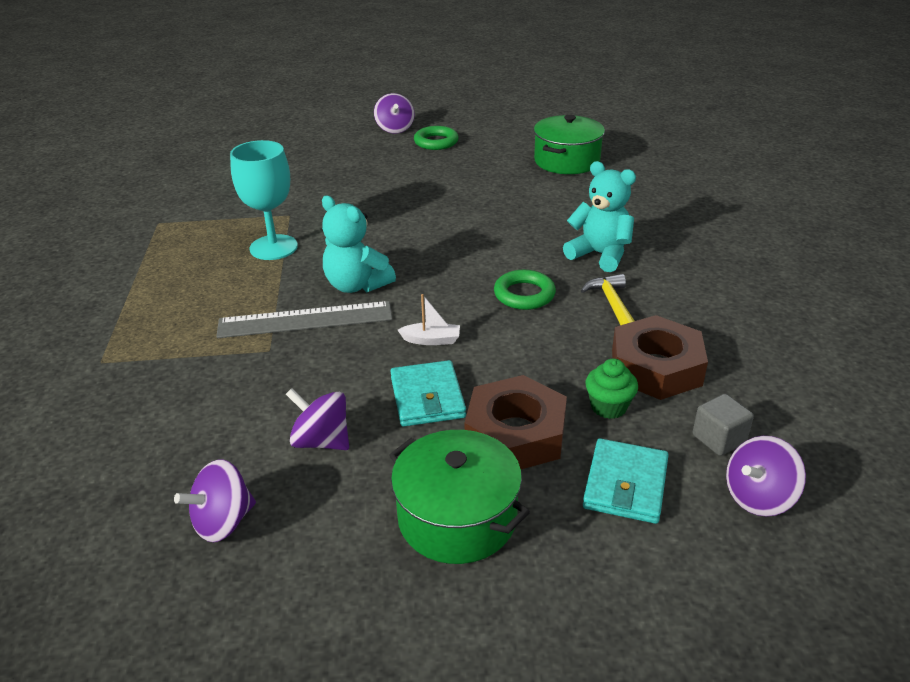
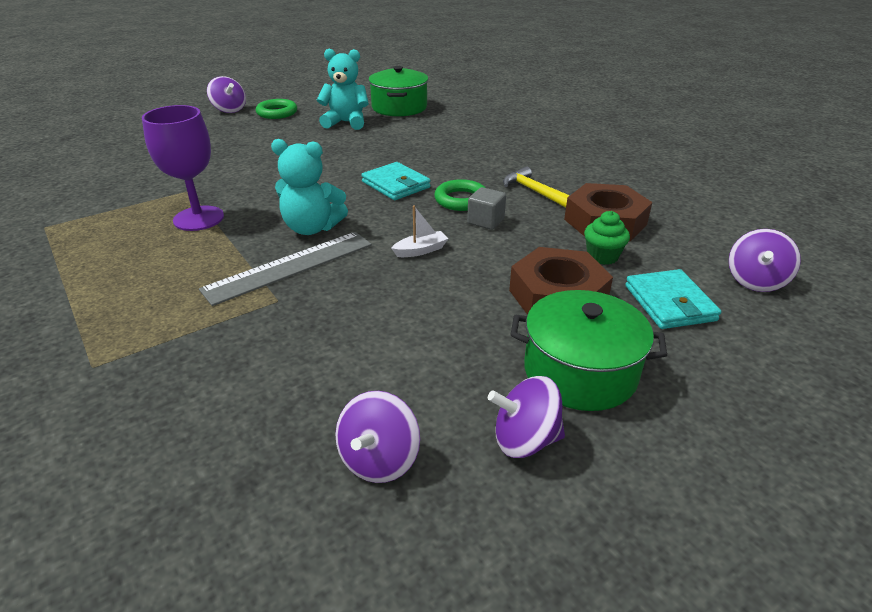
camera: 30 degrees left, 0 degrees up
turquoise goblet [230,140,298,260] -> purple goblet [142,105,224,231]
purple spinning top [286,388,349,450] -> purple spinning top moved to [488,376,565,458]
turquoise wallet [390,360,466,427] -> turquoise wallet moved to [361,162,431,200]
turquoise teddy bear [563,161,636,272] -> turquoise teddy bear moved to [317,49,369,130]
grey cube [693,394,754,456] -> grey cube moved to [467,187,506,230]

